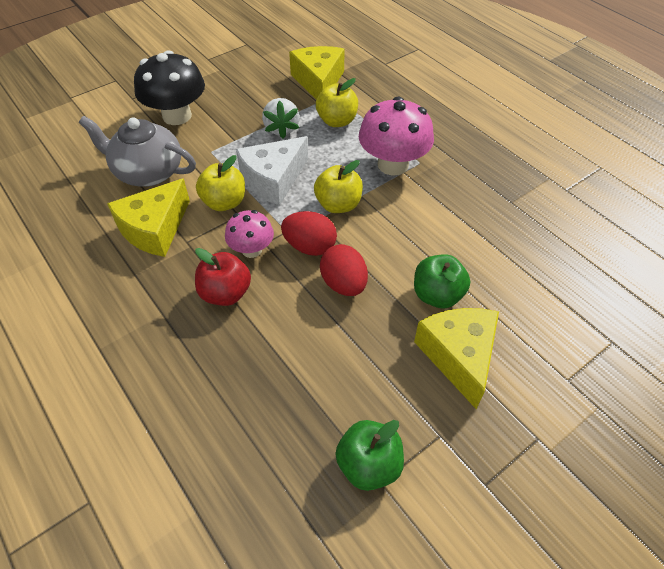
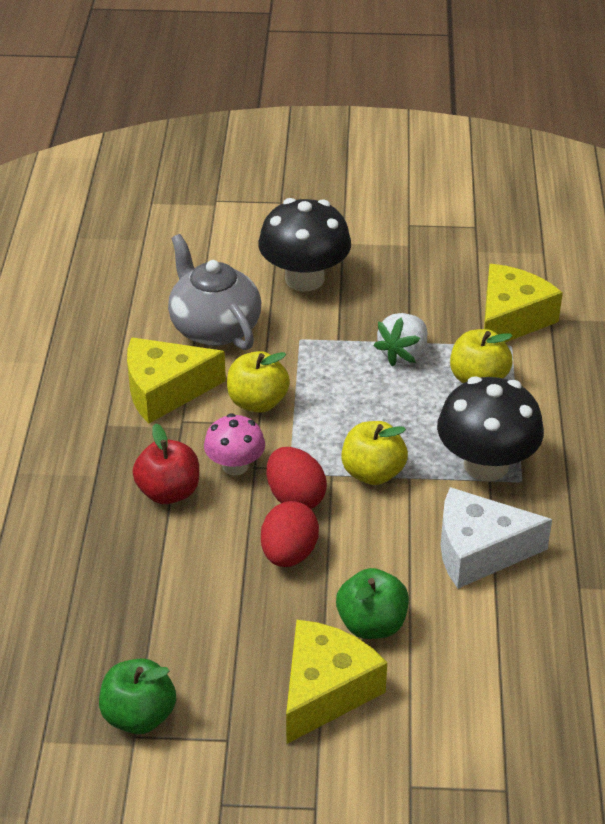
camera: 40 degrees right, 10 degrees down
white cheese [236,136,308,205] -> white cheese moved to [440,487,552,589]
pink mushroom [359,96,434,175] -> black mushroom [437,376,544,481]

